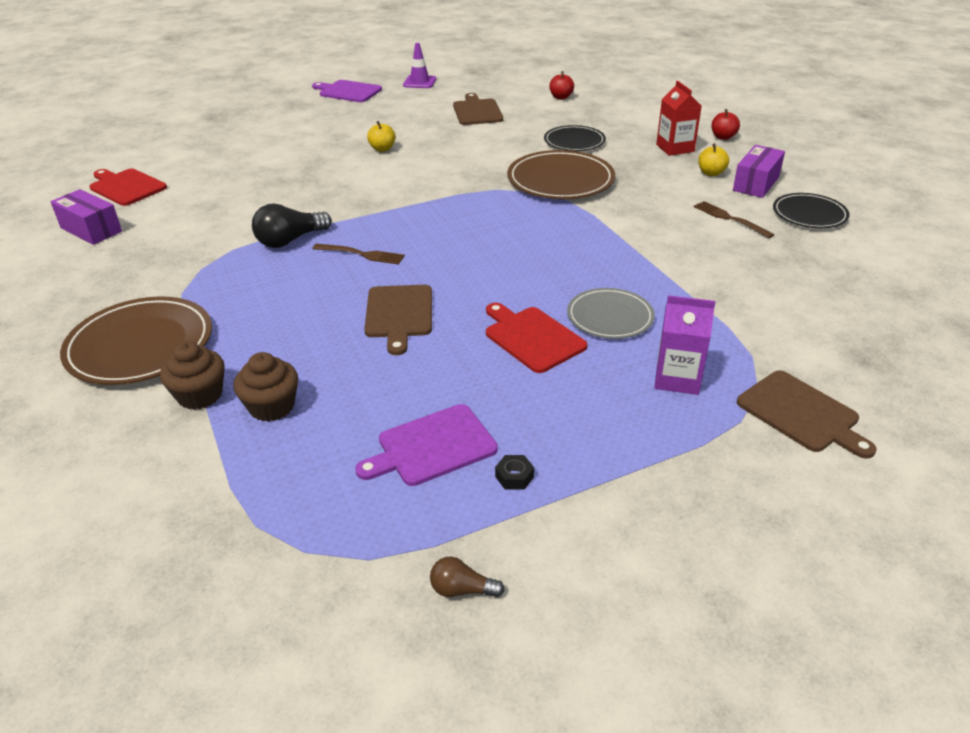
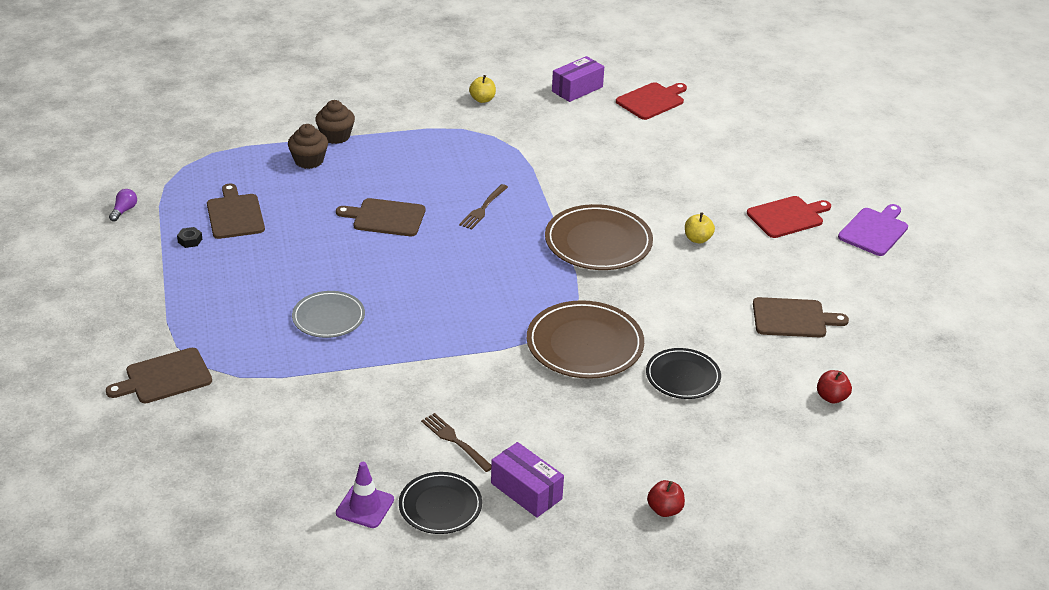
camera: 100 degrees right, 0 degrees up
brown plate [60,296,212,385] -> brown plate moved to [545,204,653,270]
black light bulb [252,204,332,248] -> none
purple cutting board [355,404,498,486] -> brown cutting board [207,184,265,239]
purple traffic cone [403,43,436,88] -> purple traffic cone moved to [336,462,394,528]
brown light bulb [430,557,505,597] -> purple light bulb [109,189,137,221]
red cutting board [486,303,587,373] -> red cutting board moved to [747,196,831,238]
purple carton [654,295,716,395] -> none
red carton [656,81,702,156] -> none
brown fork [694,201,774,238] -> brown fork turned 105 degrees counterclockwise [421,413,491,472]
yellow apple [698,143,729,176] -> yellow apple moved to [469,75,496,103]

